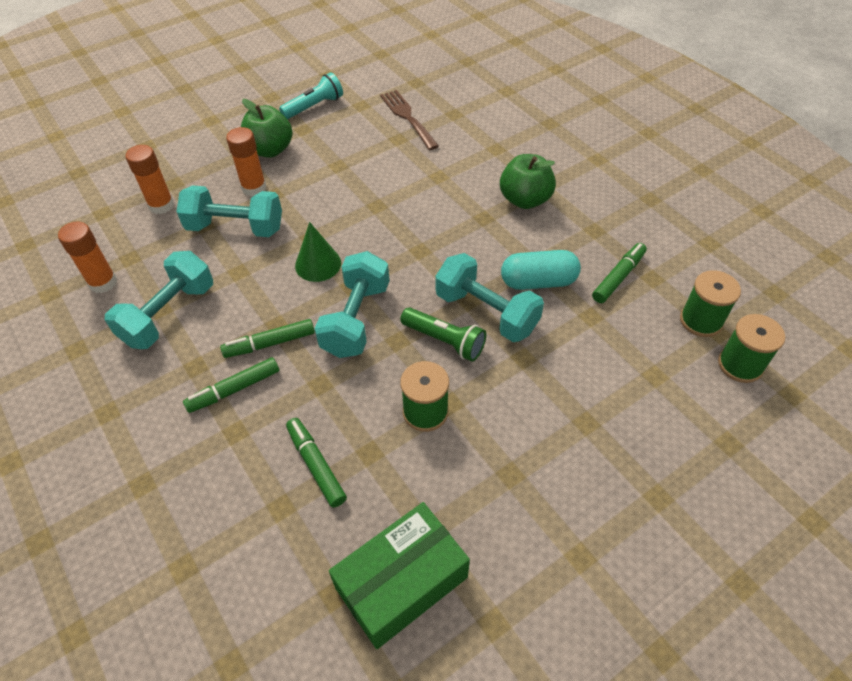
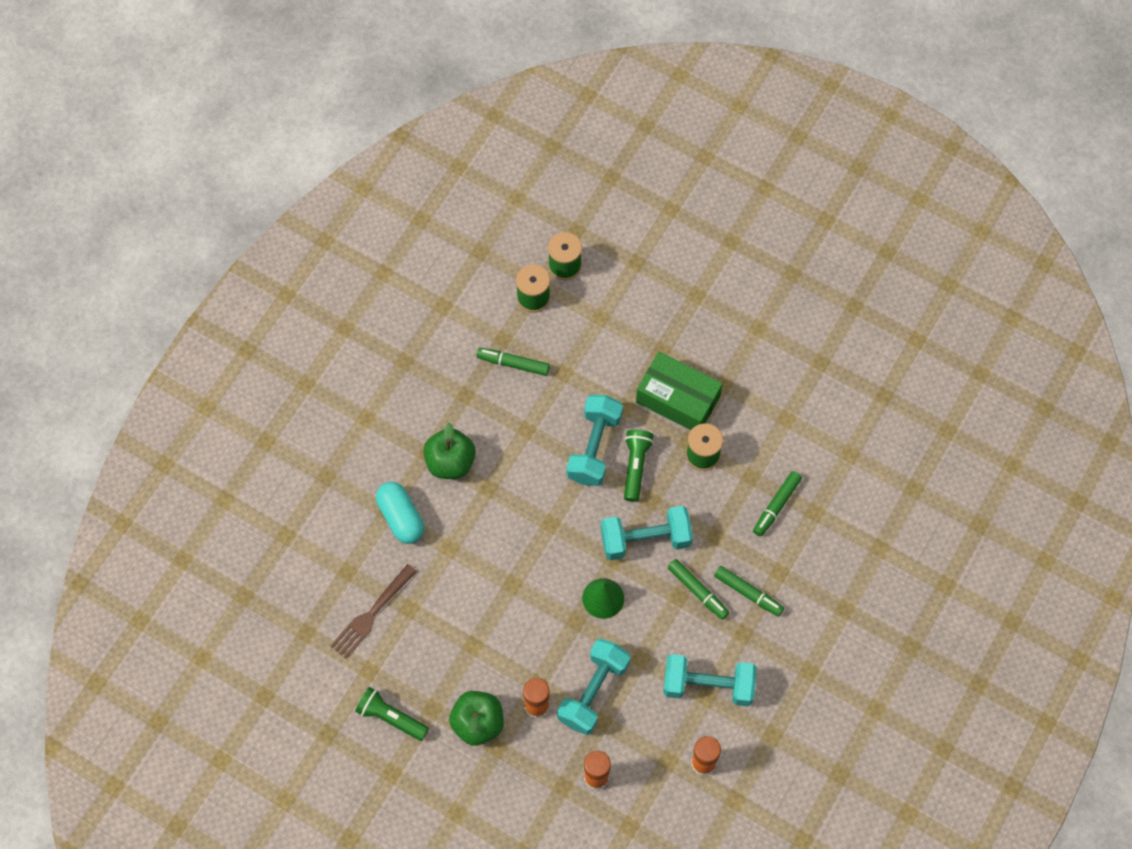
camera: 115 degrees left, 15 degrees up
turquoise dumbbell [177,185,282,237] -> turquoise dumbbell turned 45 degrees clockwise [557,638,630,735]
turquoise flashlight [279,72,343,119] -> green flashlight [355,687,429,741]
green box [329,502,470,649] -> green box moved to [636,352,723,430]
turquoise capsule [501,250,581,290] -> turquoise capsule moved to [376,482,424,544]

